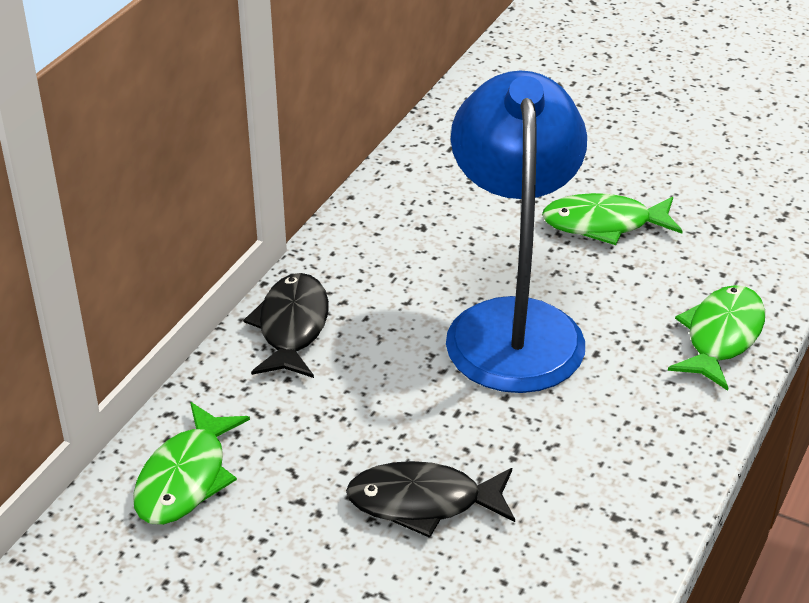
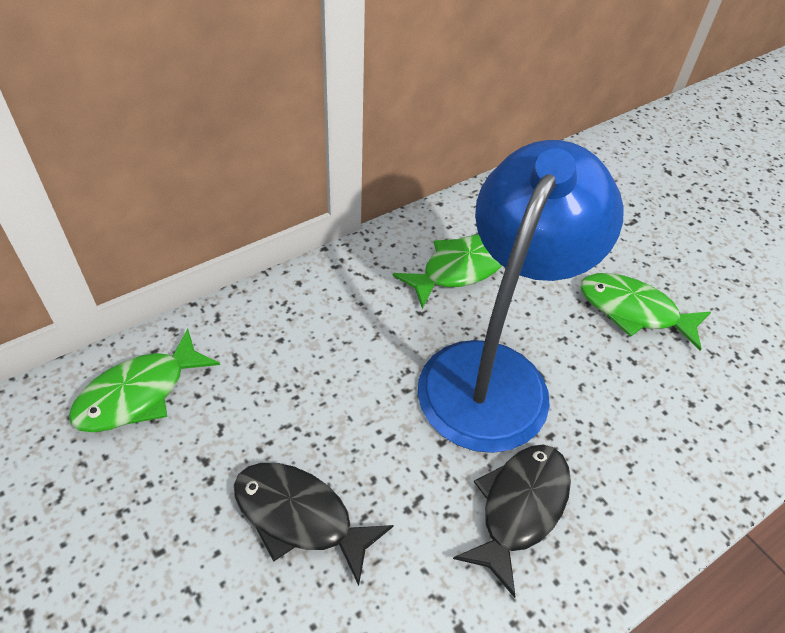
camera: 25 degrees right, 10 degrees up
black fish [243,273,329,378] -> black fish moved to [453,444,571,598]
green fish [668,285,765,391] -> green fish moved to [393,234,502,309]

